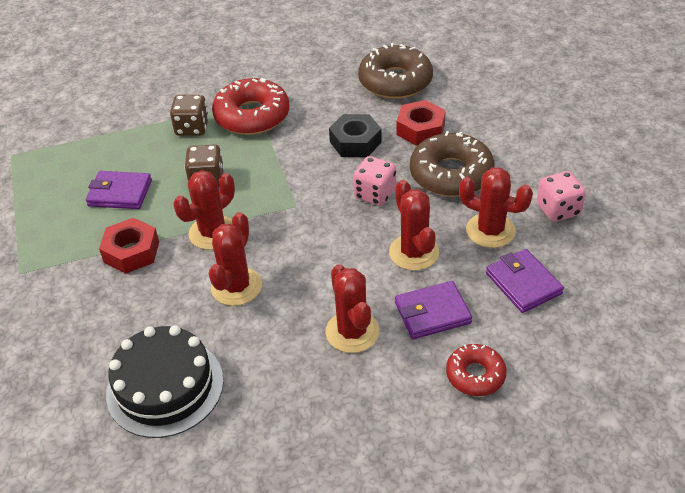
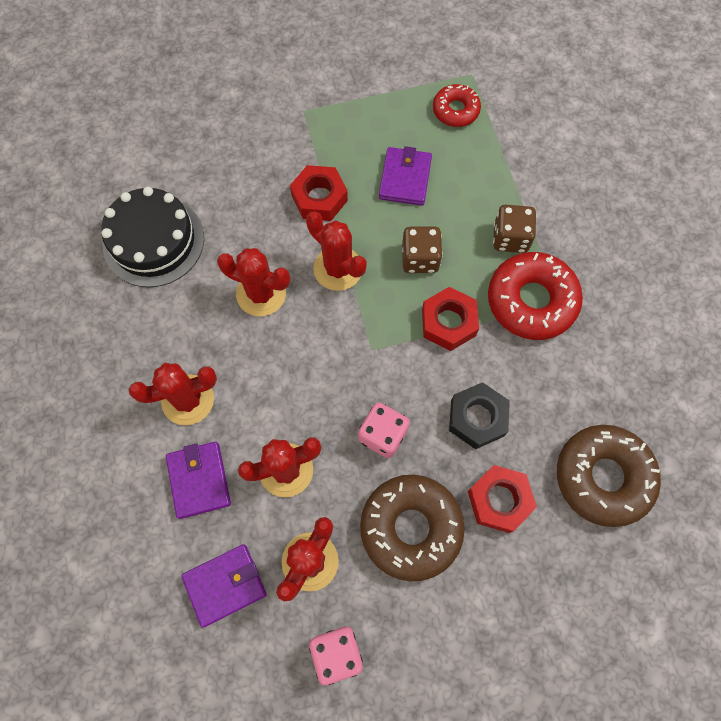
camera: 90 degrees right, 25 degrees up
red donut [446,344,507,396] -> red donut moved to [433,84,481,127]
none -> red nut [422,287,479,351]

